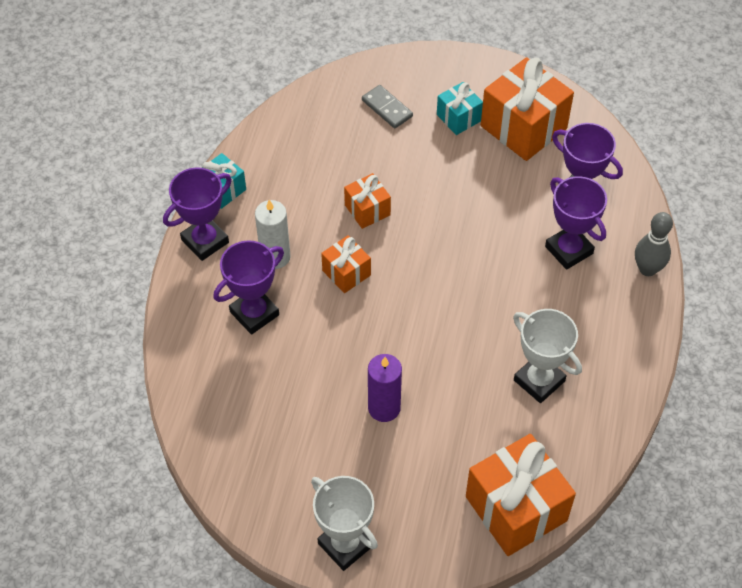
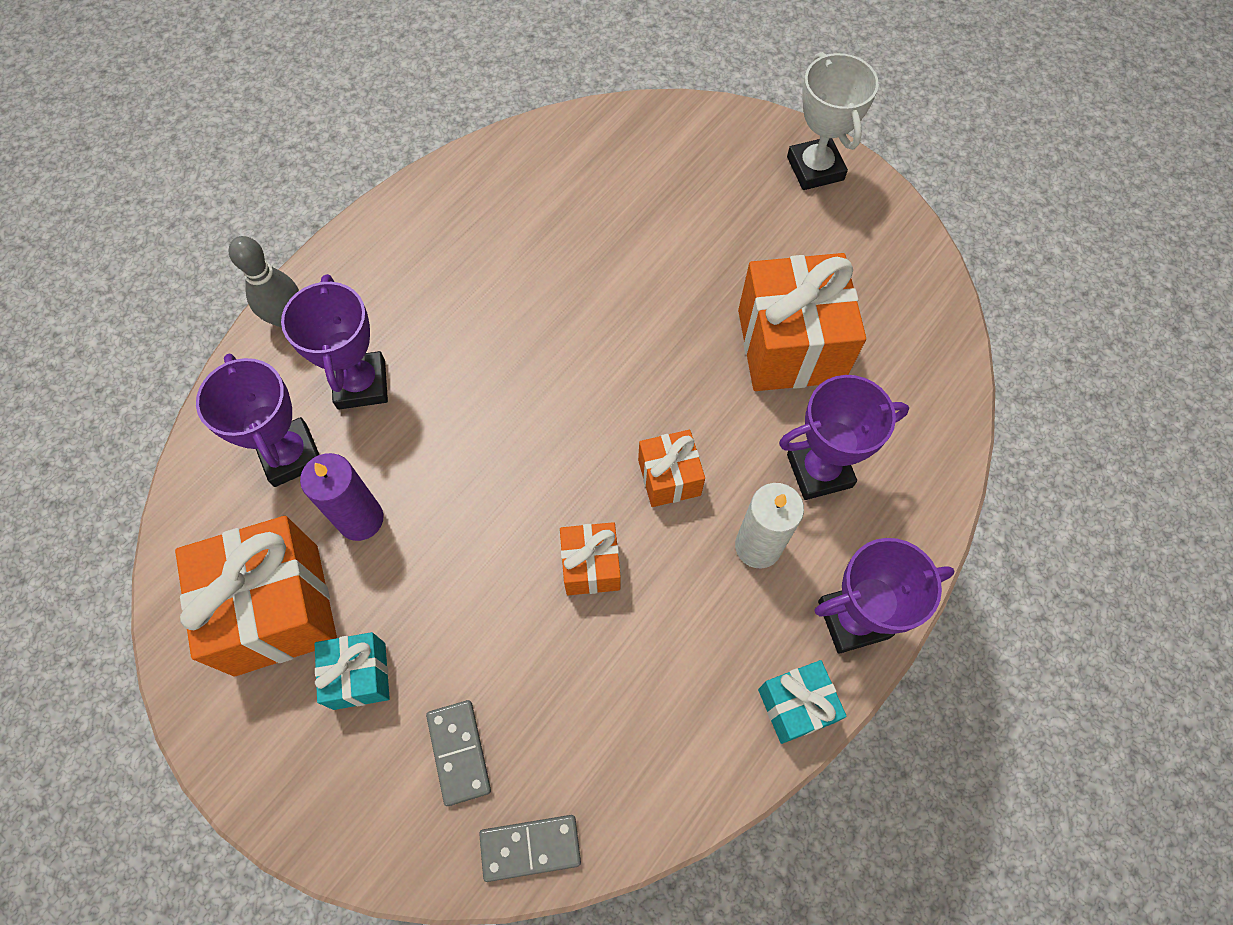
camera: 155 degrees left, 10 degrees up
purple candle [368,354,402,422] -> purple candle moved to [300,453,384,541]
orange gift [466,434,576,556] -> orange gift moved to [738,253,866,391]
white trophy [513,309,582,403] -> none
none -> grey domino [479,815,581,882]

